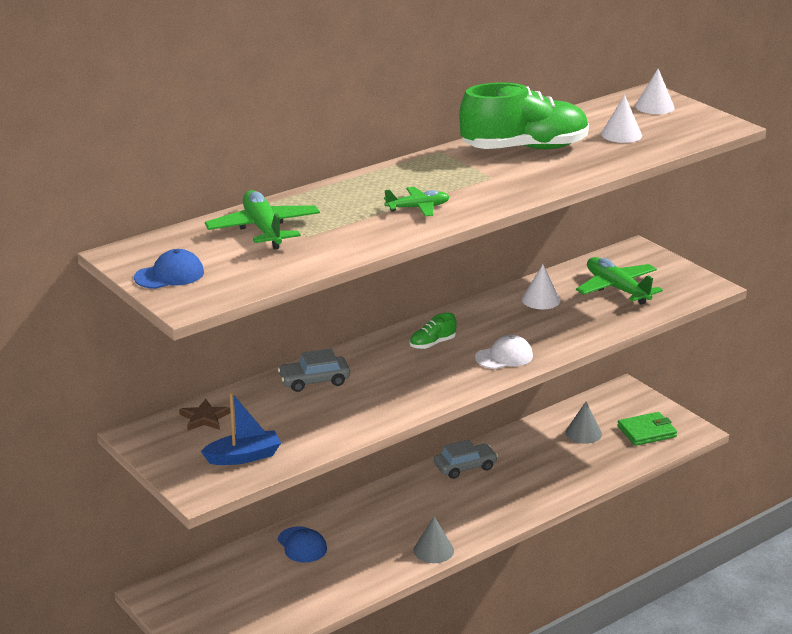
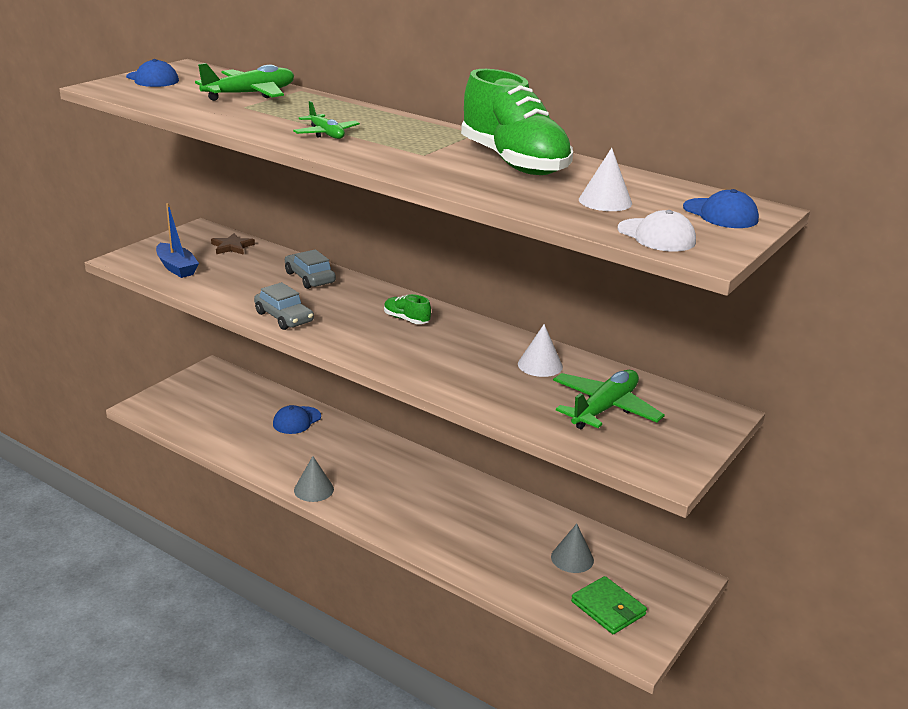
camera: 70 degrees right, 0 degrees up
grey car [434,440,498,479] -> grey car moved to [254,282,314,330]
white cap [475,335,533,369] -> white cap moved to [618,210,696,252]
white cone [635,69,675,114] -> blue cap [683,189,759,228]

